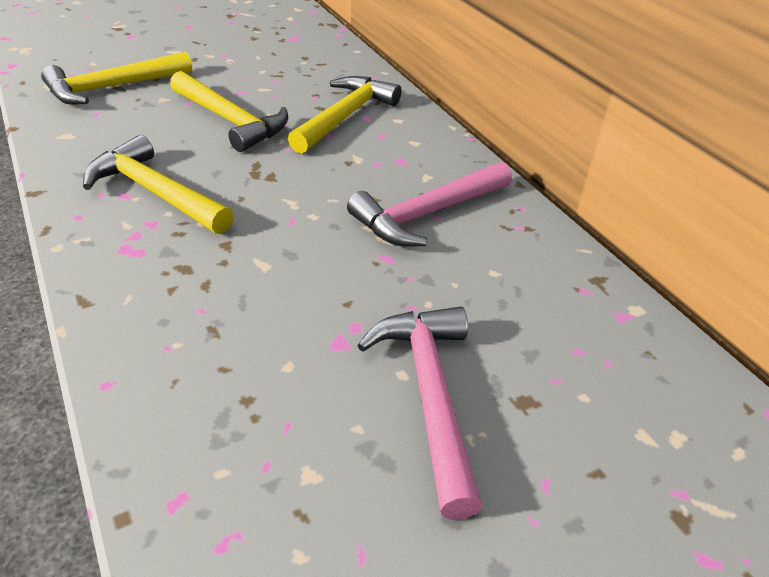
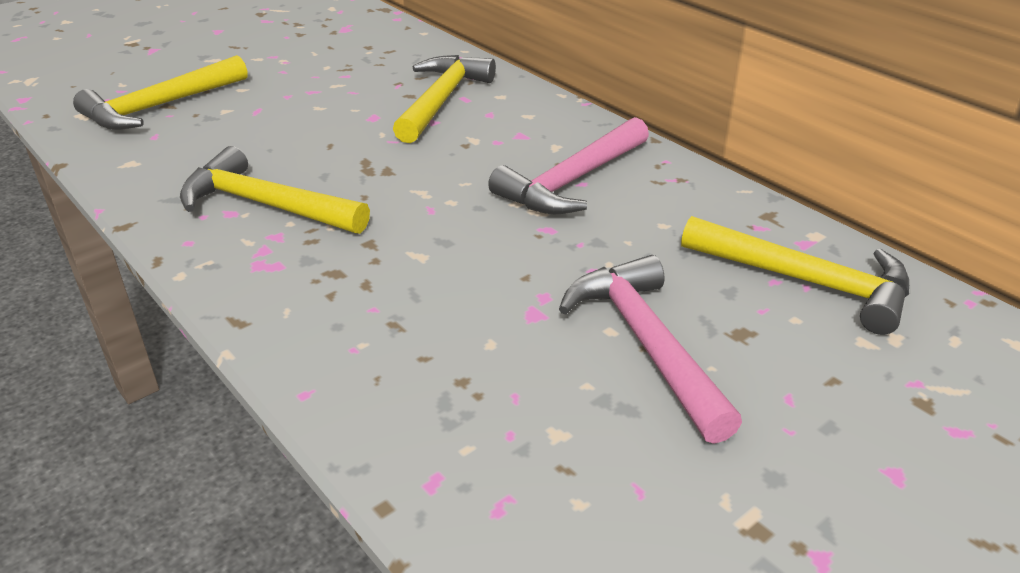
camera: 10 degrees left, 5 degrees down
yellow hammer [170,71,288,152] -> yellow hammer moved to [681,216,909,335]

